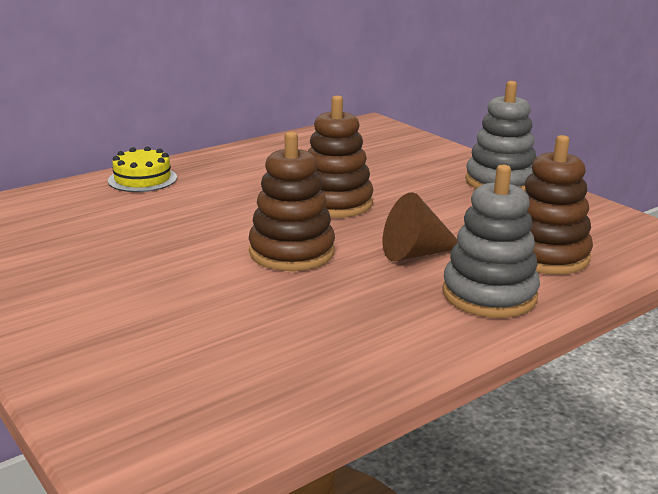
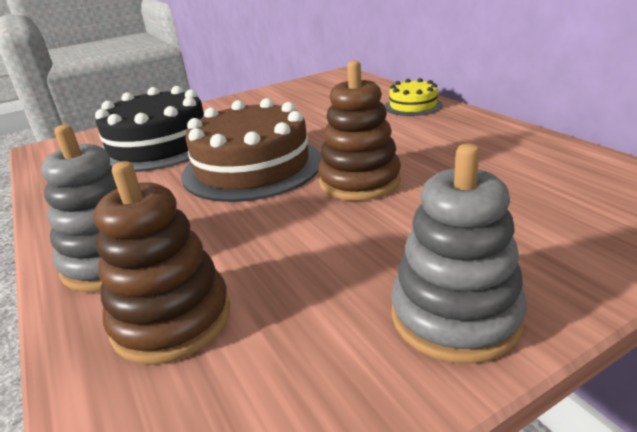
camera: 100 degrees right, 5 degrees up
brown stacking toy [249,132,335,271] -> brown cake [181,98,322,202]
brown cone [383,192,458,261] -> none
none -> black cake [95,86,204,172]

